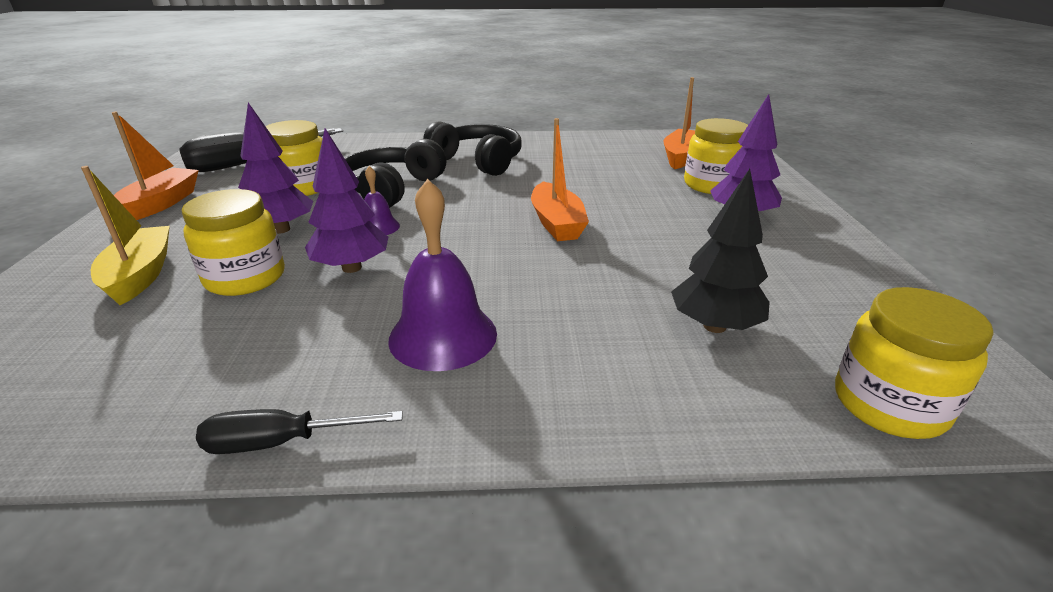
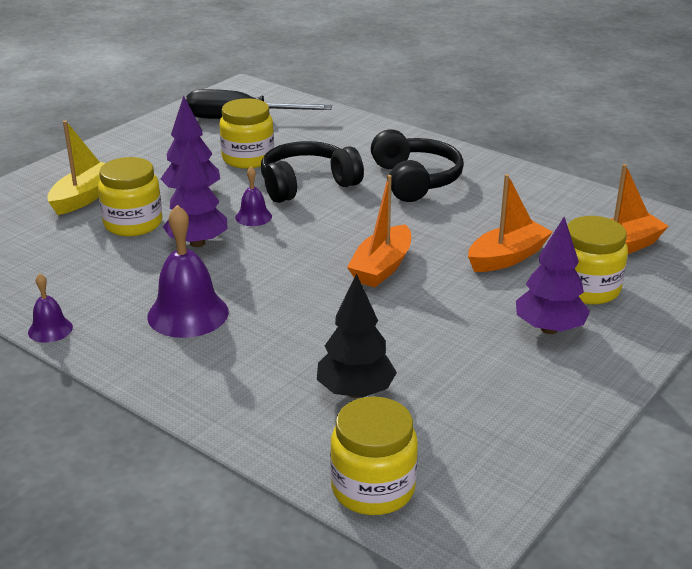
camera: 40 degrees right, 0 degrees up
orange boat [112,111,199,220] -> orange boat moved to [468,174,552,272]
black screwdriver [196,409,403,454] -> purple bell [28,273,73,343]

